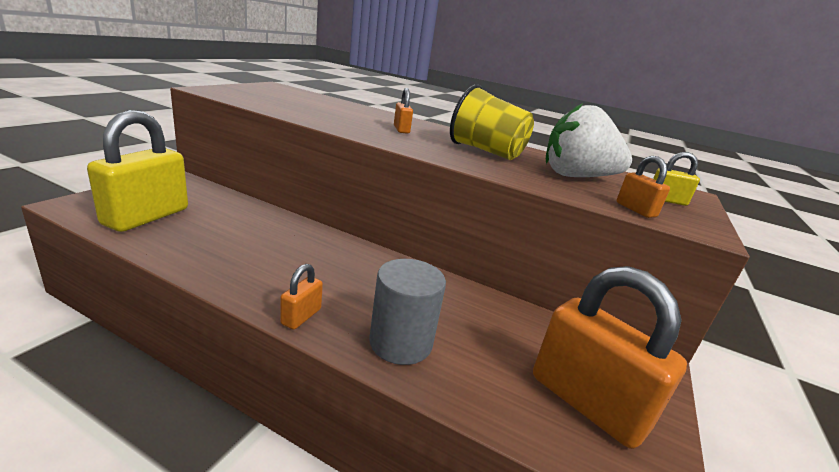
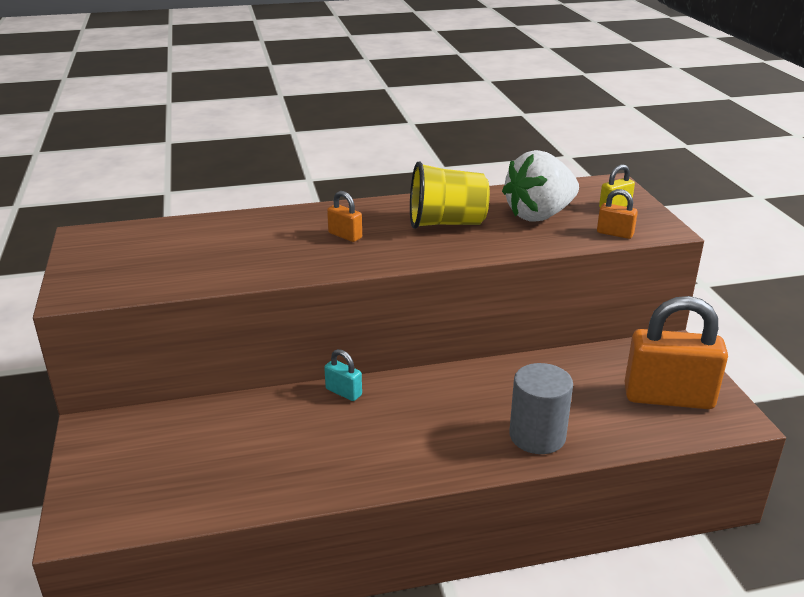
camera: 35 degrees left, 5 degrees up
yellow padlock [87,110,188,232] -> none
orange padlock [280,264,323,330] -> none
none -> turquoise padlock [324,349,362,401]

